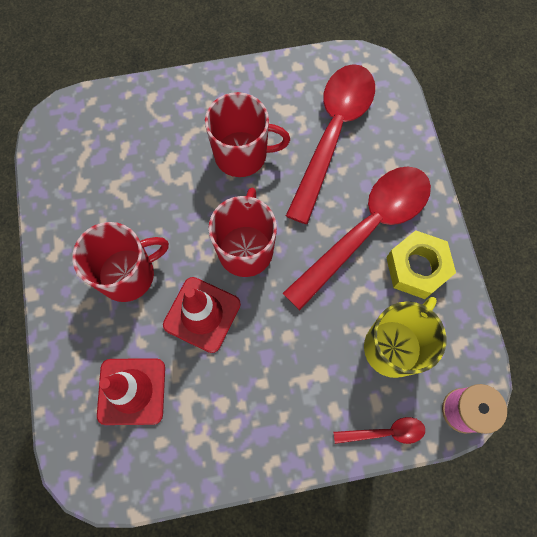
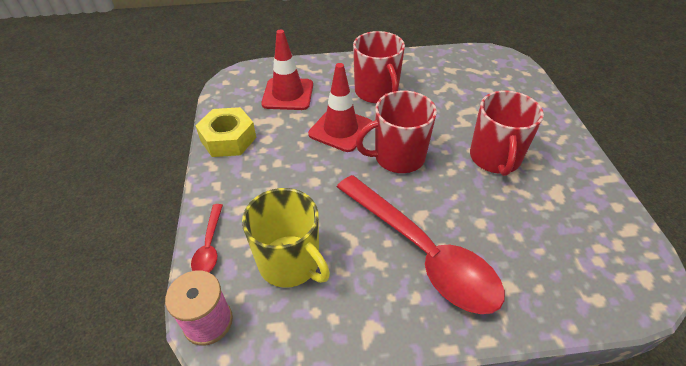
camera: 95 degrees right, 25 degrees down
red mug [208,188,277,277] -> red mug turned 150 degrees clockwise [356,90,437,173]
red spoon [286,64,375,224] -> none
yellow nut [386,230,456,299] -> yellow nut moved to [195,107,256,157]

